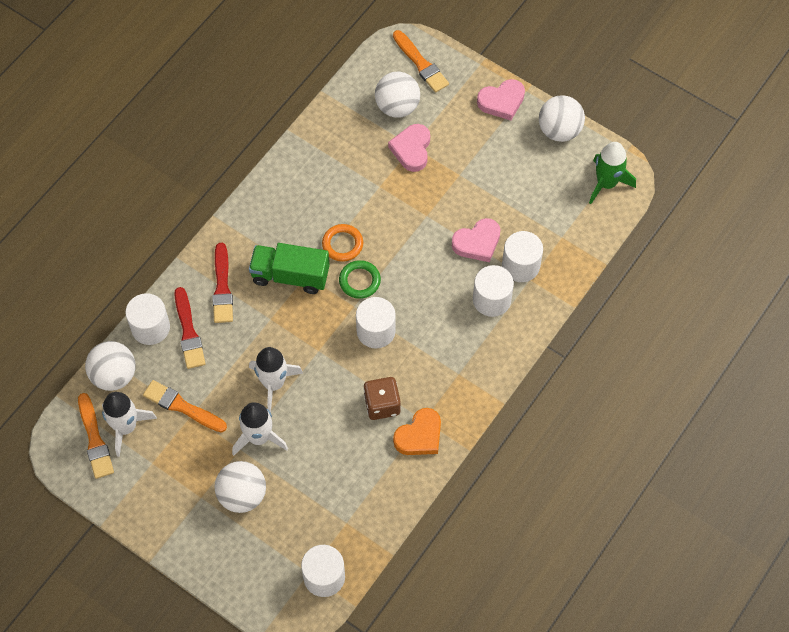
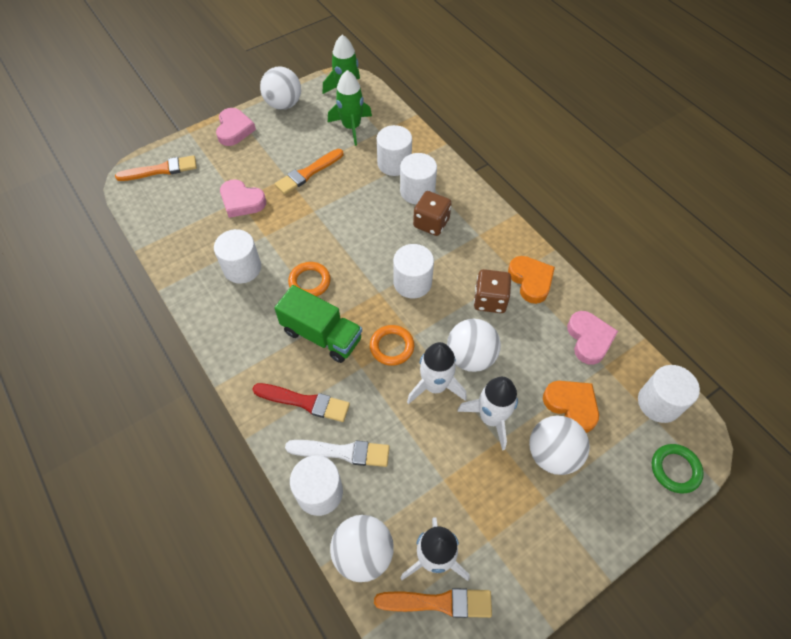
camera: 70 degrees left, 5 degrees down
orange brush [143,380,227,433] -> orange brush moved to [275,149,343,194]
red brush [174,287,206,369] -> white brush [285,440,390,467]
green truck [249,243,330,294] -> green truck turned 90 degrees counterclockwise [274,285,362,363]
green ring [339,260,381,299] -> green ring moved to [652,444,704,493]
white ball [375,72,420,118] -> white ball moved to [447,319,501,372]
pink heart [452,218,501,262] -> pink heart moved to [567,311,618,365]
none -> white cylinder [214,229,261,284]
none -> green rocket [328,70,372,146]
none -> orange ring [370,325,414,366]
none -> brown dice [413,191,452,236]
none -> orange heart [543,381,599,433]

